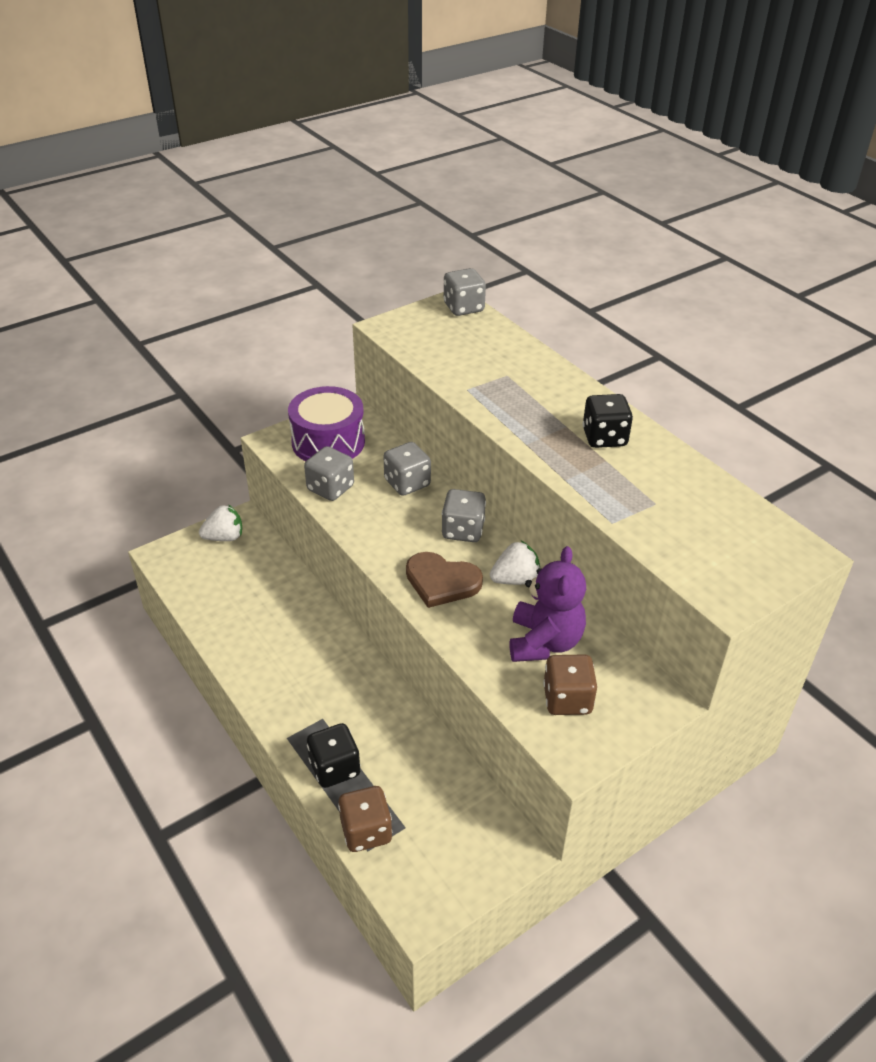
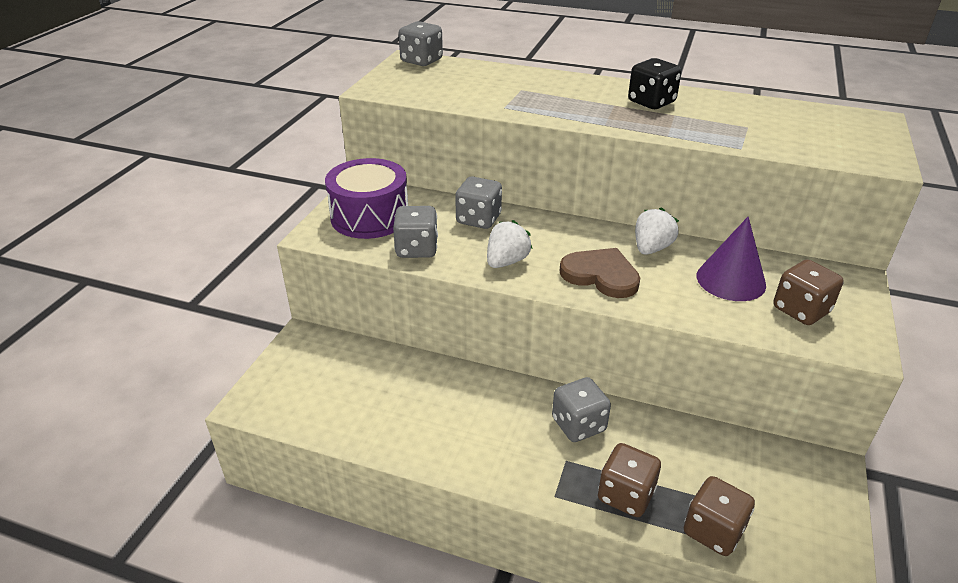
camera: 35 degrees left, 5 degrees down
white strawberry [199,504,242,541] -> white strawberry moved to [487,220,532,268]
black dice [307,723,360,788] -> brown dice [598,443,661,517]
brown heart [406,552,483,608] -> brown heart turned 135 degrees counterclockwise [560,248,640,298]
grey dice [442,489,486,542] -> grey dice moved to [552,377,611,442]
purple teddy bear [510,546,586,662] -> purple cone [697,217,766,301]

